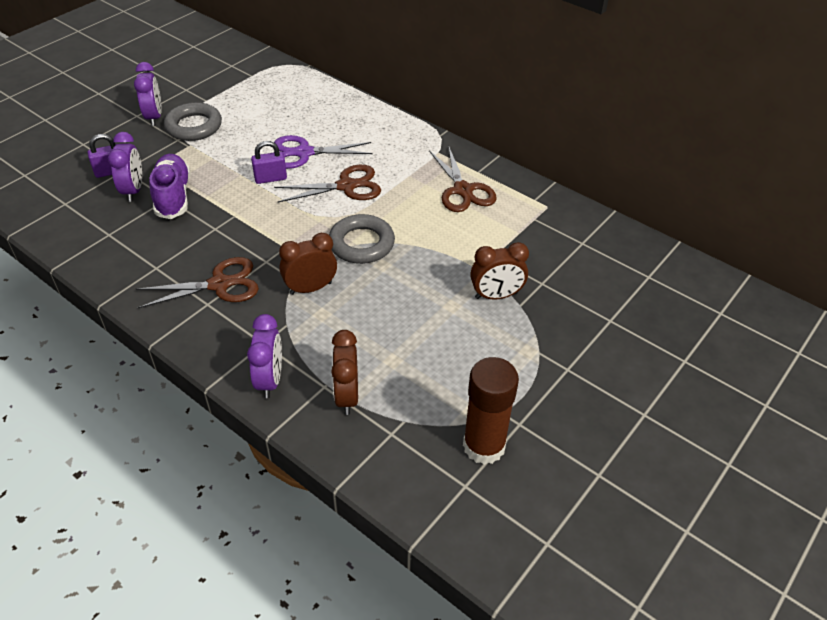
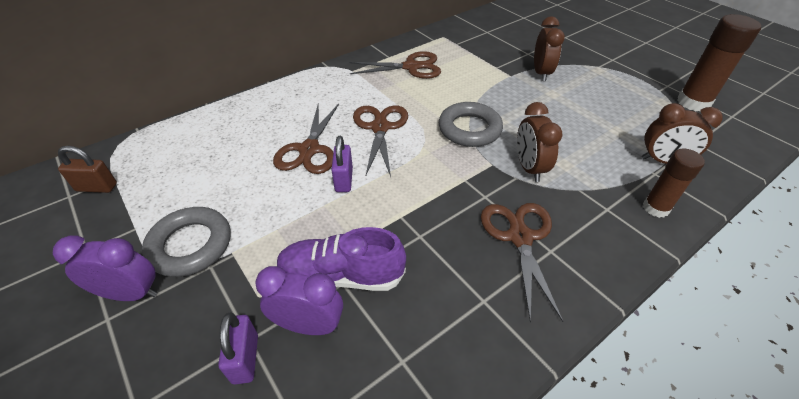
camera: 75 degrees left, 0 degrees up
purple clock [247,314,282,398] -> brown glue stick [643,149,705,218]
purple scissors [274,135,372,169] -> brown scissors [273,103,339,174]
none -> brown padlock [58,146,117,193]

